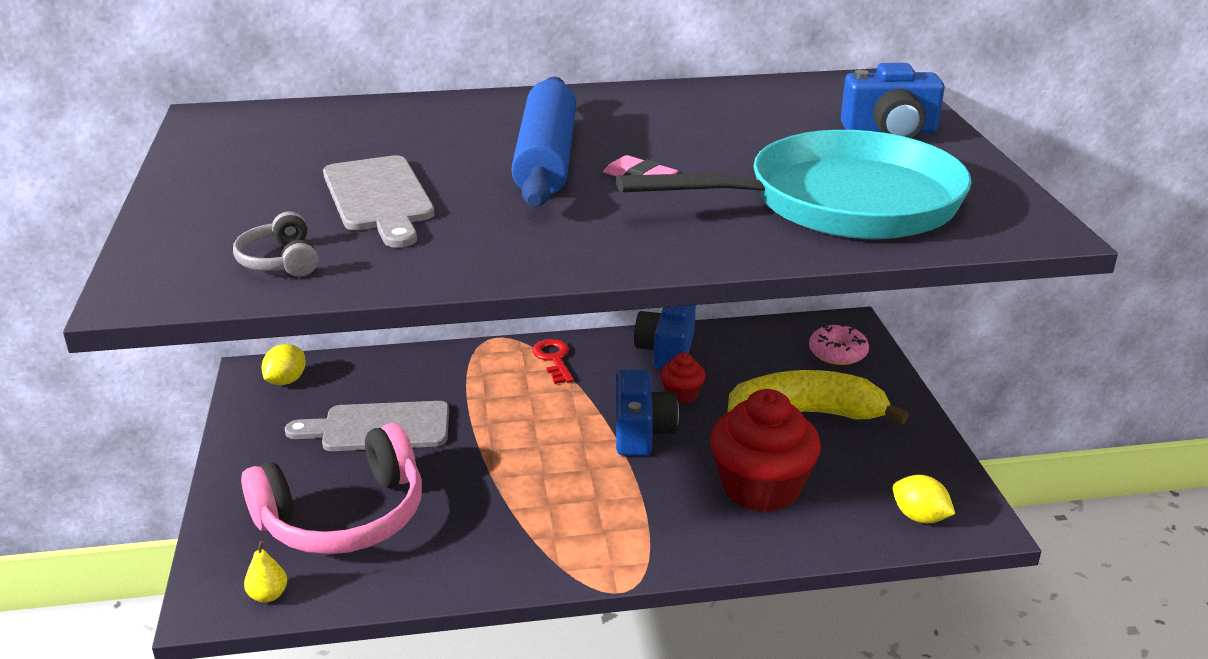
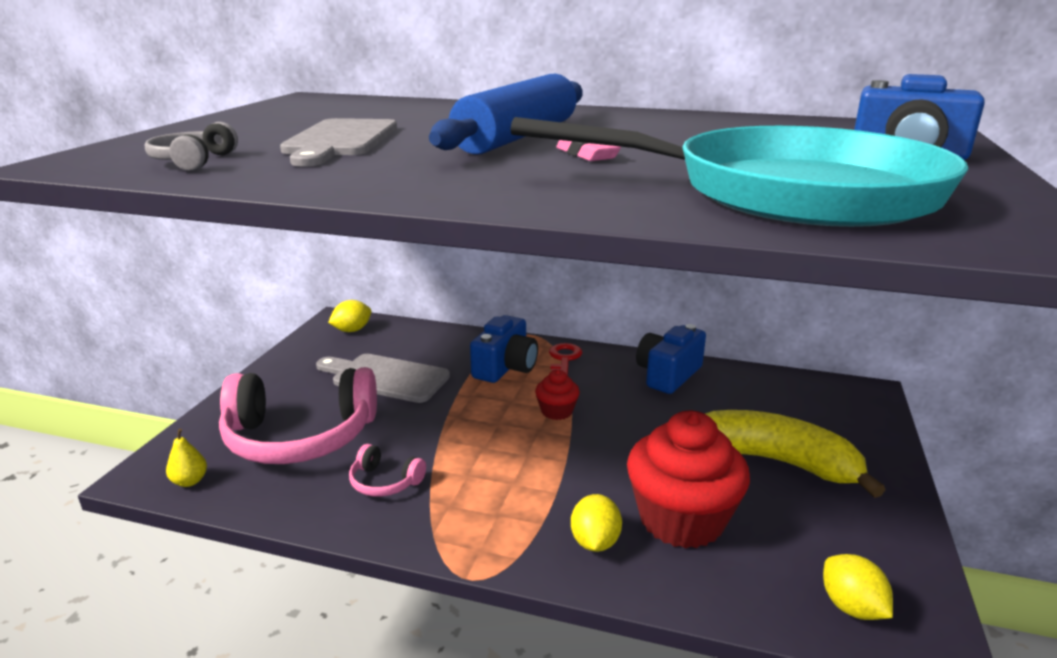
camera: 25 degrees right, 5 degrees down
blue camera [616,370,679,456] -> blue camera moved to [470,315,538,383]
red cupcake [660,353,706,403] -> red cupcake moved to [535,370,580,420]
pink donut [809,324,869,365] -> none
none -> pink headphones [349,444,426,497]
none -> yellow lemon [571,494,622,552]

